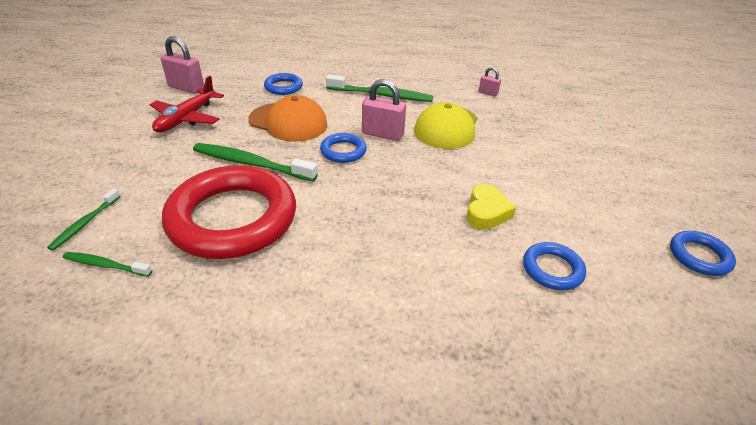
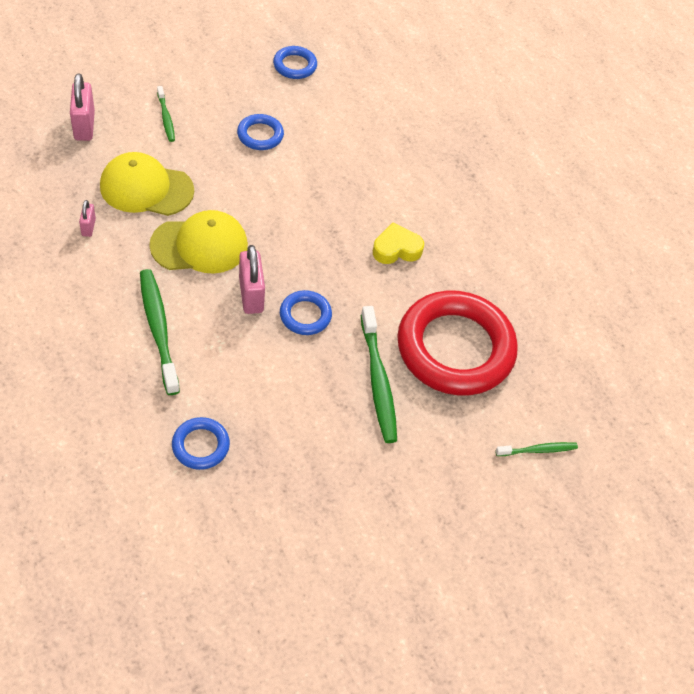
camera: 125 degrees left, 15 degrees up
green toothbrush [63,252,152,277] -> green toothbrush moved to [157,86,175,142]
red plane [150,76,224,132] -> none
pink padlock [161,36,204,94] -> pink padlock moved to [70,73,95,141]
orange cap [248,95,327,142] -> none
yellow heart [466,184,516,230] -> yellow heart moved to [373,222,424,264]
blue ring [523,242,586,290] -> blue ring moved to [237,114,284,150]
none -> yellow cap [100,152,194,216]

